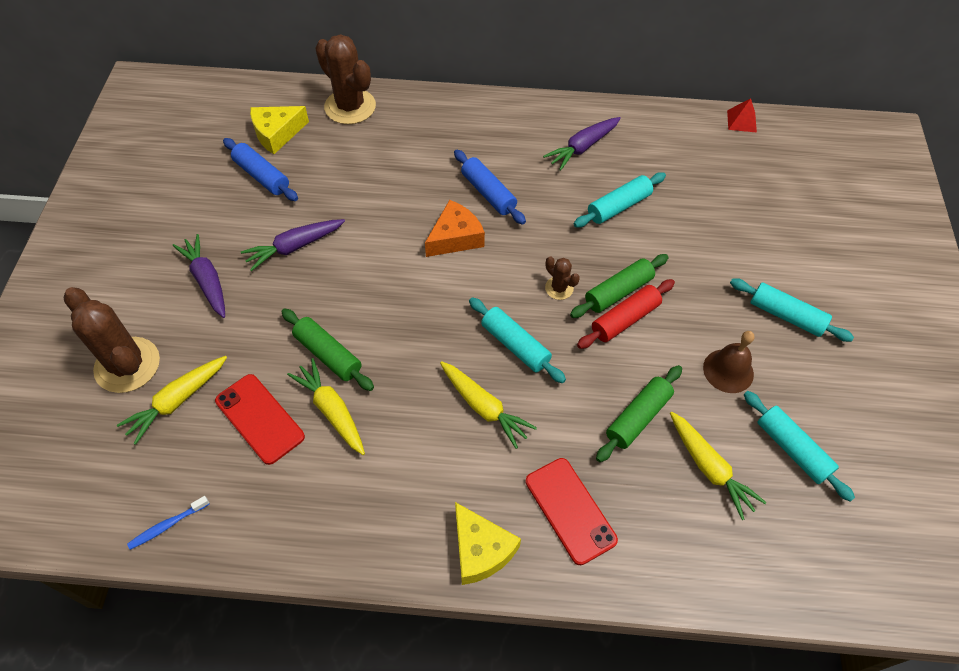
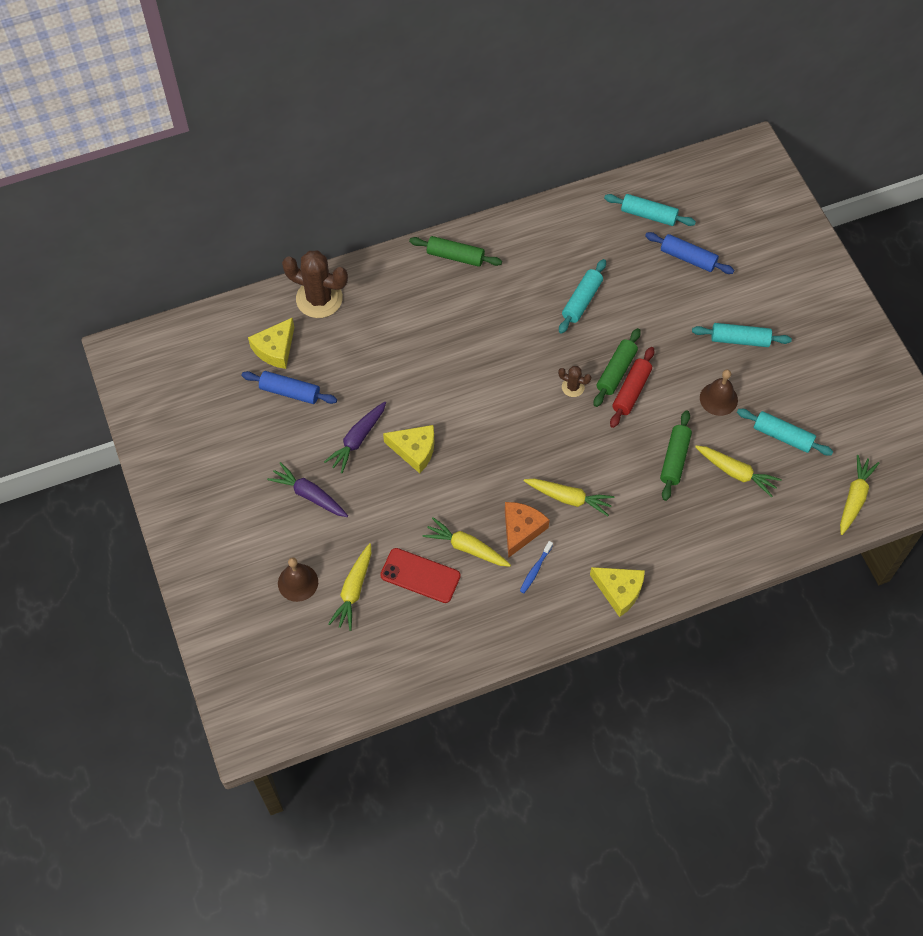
camera: 25 degrees left, 5 degrees up
brown cactus [63,287,160,393] -> brown bell [278,557,318,602]
blue toothbrush [127,496,209,550] -> blue toothbrush moved to [520,541,553,593]
green rolling pin [281,309,374,391] -> green rolling pin moved to [409,236,502,267]
orange cheese [425,200,485,257] -> orange cheese moved to [505,502,550,558]
blue rolling pin [454,150,526,225] -> blue rolling pin moved to [645,232,734,274]
turquoise rolling pin [469,297,566,383] -> turquoise rolling pin moved to [604,194,696,226]
red phone [526,458,618,565] -> none
purple carrot [543,117,621,171] -> none
red pyramid [727,99,757,133] -> none
none -> yellow cheese [383,425,434,473]
none -> yellow carrot [840,455,879,535]

